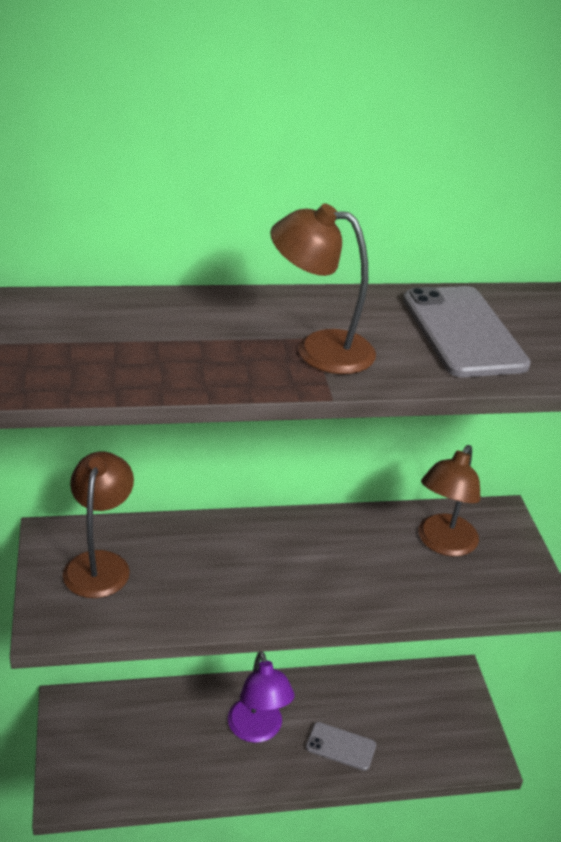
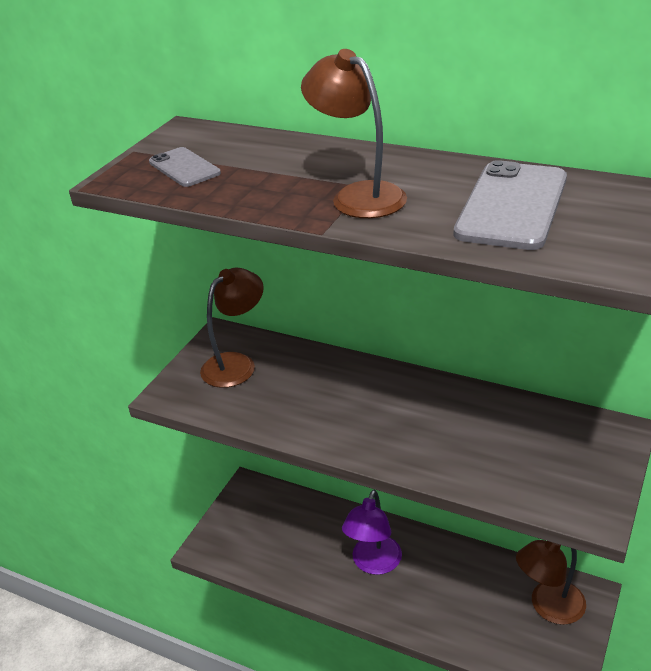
camera: 40 degrees right, 0 degrees up
grey phone [306,722,376,771] -> grey phone moved to [149,147,221,187]
brown lamp [419,445,481,556] -> brown lamp moved to [516,540,586,625]

